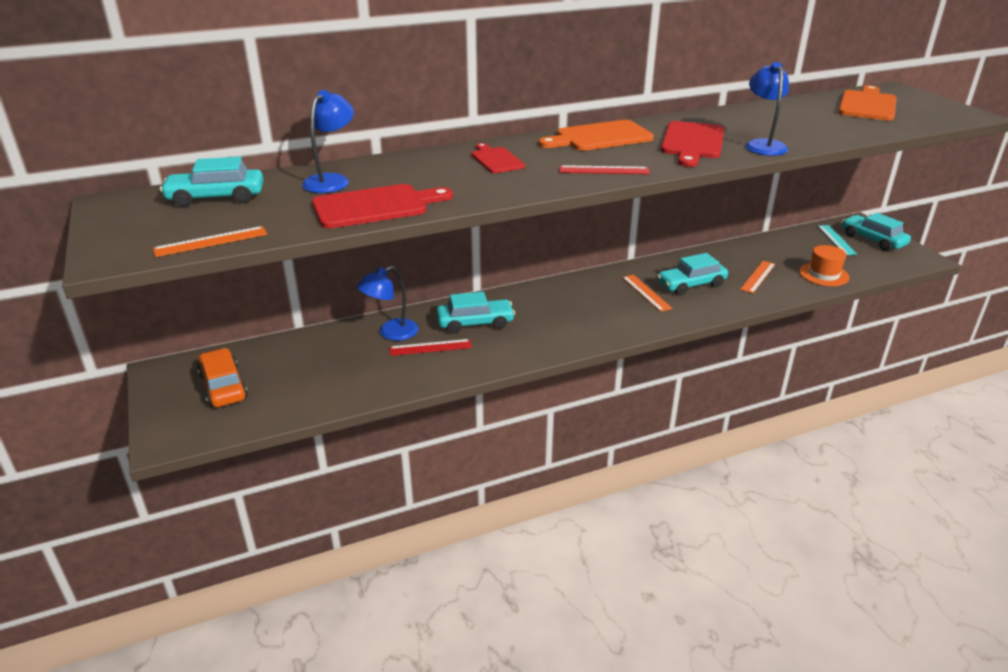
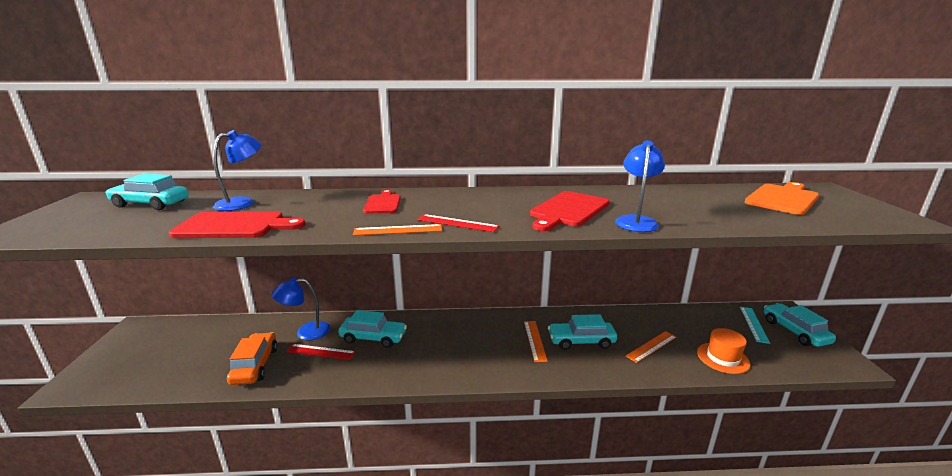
camera: 20 degrees right, 10 degrees down
orange ruler [153,226,267,257] -> orange ruler moved to [353,224,442,236]
orange car [197,348,248,407] -> orange car moved to [227,332,278,385]
orange cutting board [538,120,654,151] -> none

